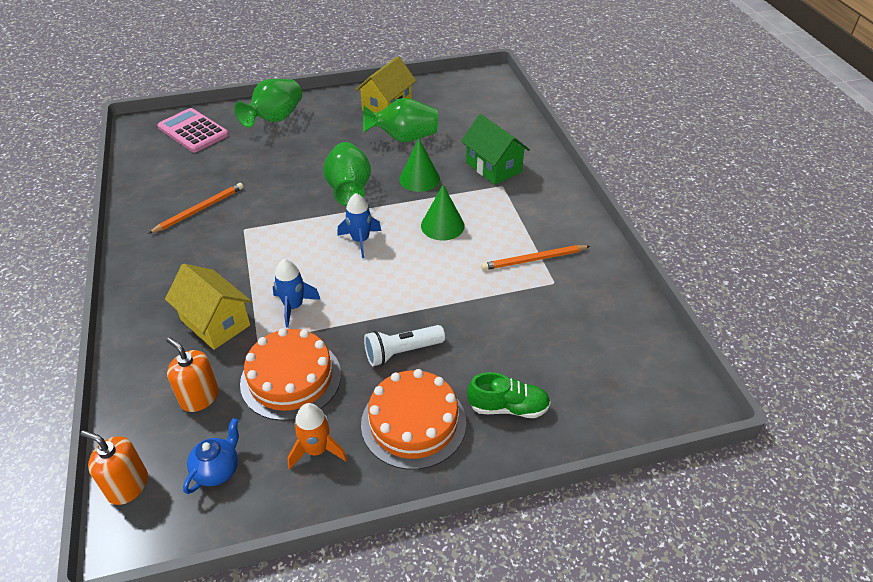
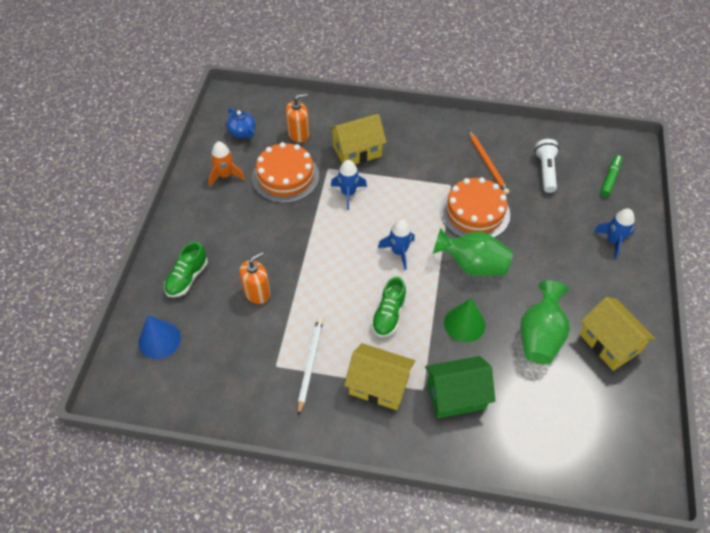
camera: 115 degrees right, 10 degrees up
orange soap dispenser [81,430,148,505] -> orange soap dispenser moved to [239,252,271,304]
pink calculator [157,108,229,153] -> green marker [600,155,622,197]
green vase [234,79,302,128] -> blue rocket [594,208,635,259]
orange cake [361,369,466,470] -> orange cake moved to [440,177,510,238]
white flashlight [364,325,445,366] -> white flashlight moved to [535,139,559,193]
green cone [421,185,465,240] -> green shoe [371,277,406,337]
orange pencil [481,245,590,270] -> white pencil [298,318,323,416]
none -> blue cone [139,315,181,359]
none -> yellow house [344,343,415,410]

